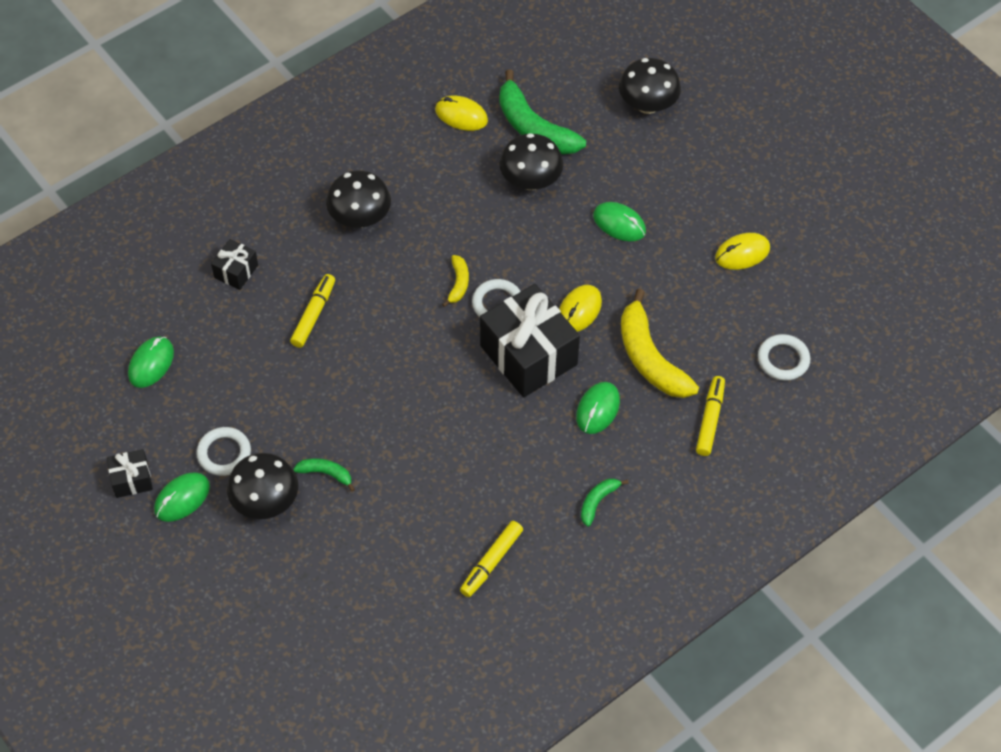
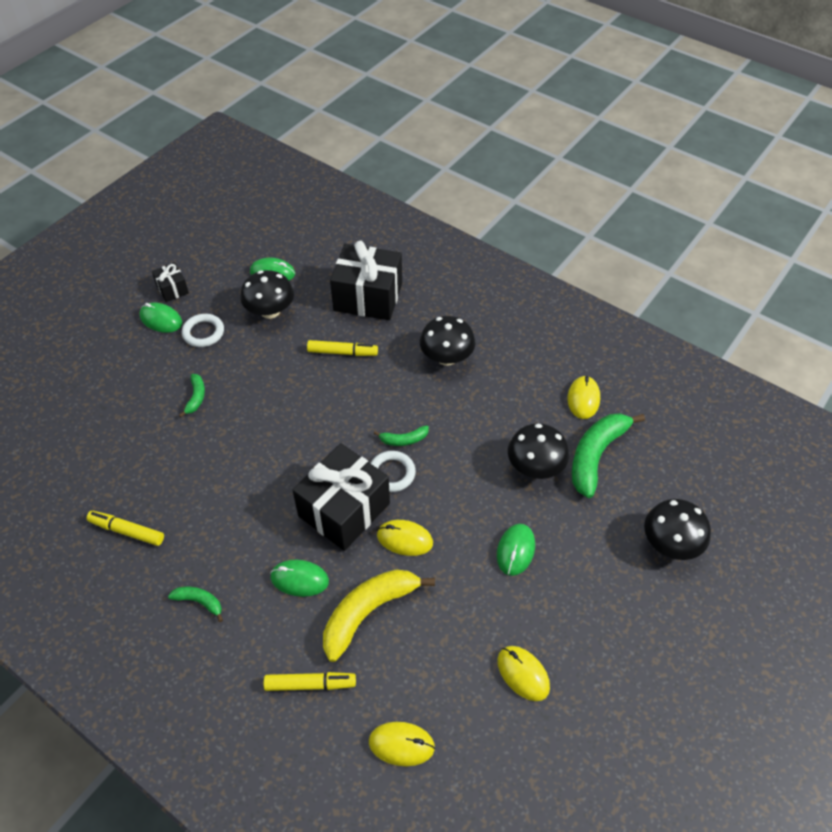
camera: 75 degrees right, 5 degrees down
black gift [211,239,258,290] -> black gift [330,241,402,320], size x2.13
black mushroom [227,453,298,519] -> black mushroom moved to [240,270,294,319]
yellow banana [442,255,469,307] -> green banana [373,426,429,446]
white ring [758,334,810,381] -> yellow mouse [369,722,435,766]

